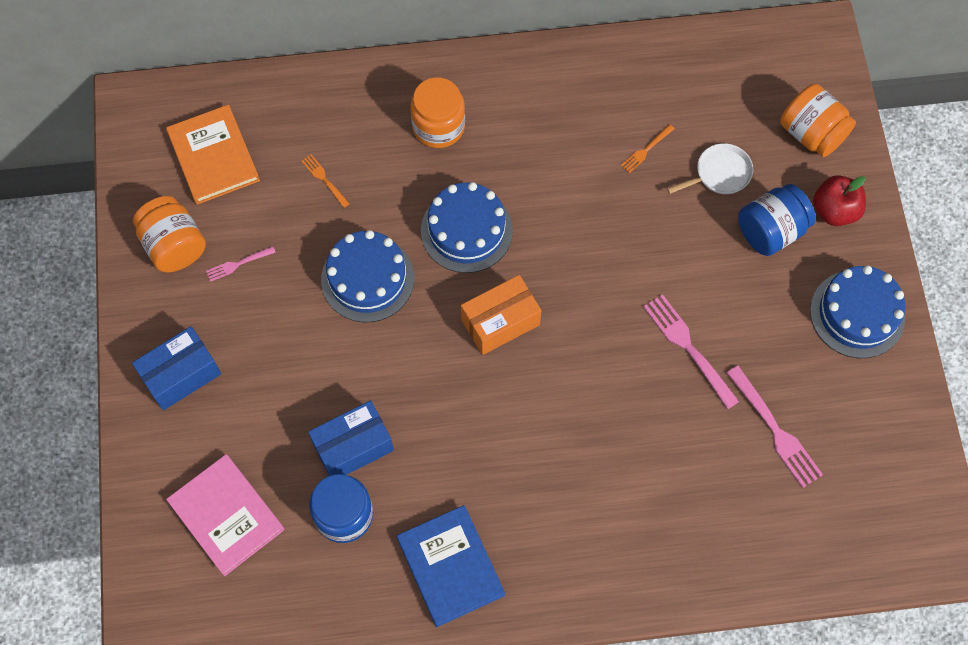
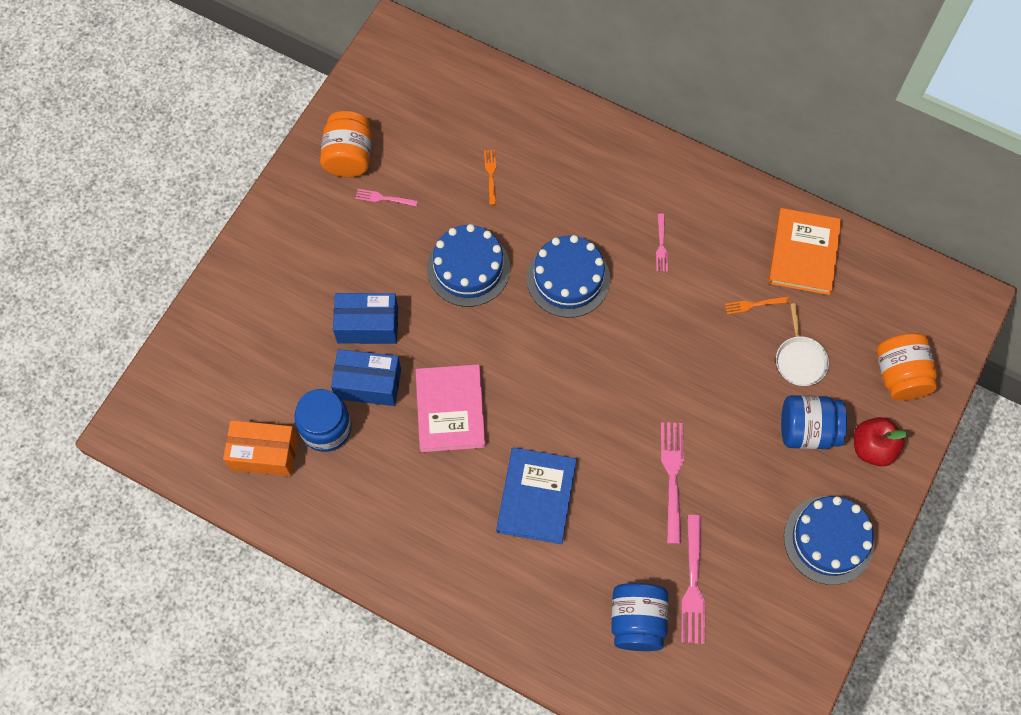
camera: 35 degrees right, 0 degrees up
blue box [132,326,221,410] -> blue box moved to [333,293,398,344]
orange book [166,105,260,205] -> orange book moved to [768,208,842,295]
pink book [166,454,284,576] -> pink book moved to [416,364,486,452]
blue book [397,505,505,627] -> blue book moved to [496,447,577,544]
orange jar [410,77,465,148] -> none
orange box [461,275,541,355] -> orange box moved to [223,420,298,476]
white pan [667,143,753,194] -> white pan turned 75 degrees clockwise [776,303,829,386]
none -> blue jar [611,583,668,651]
none -> pink fork [656,214,668,272]

